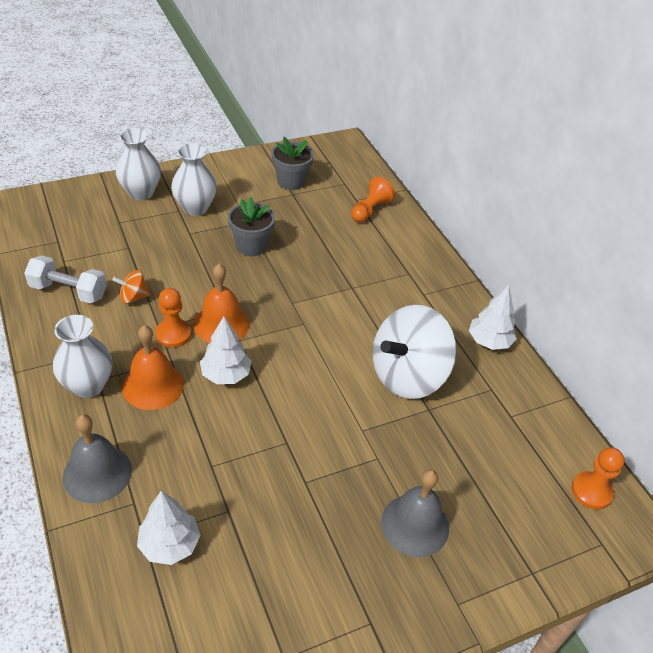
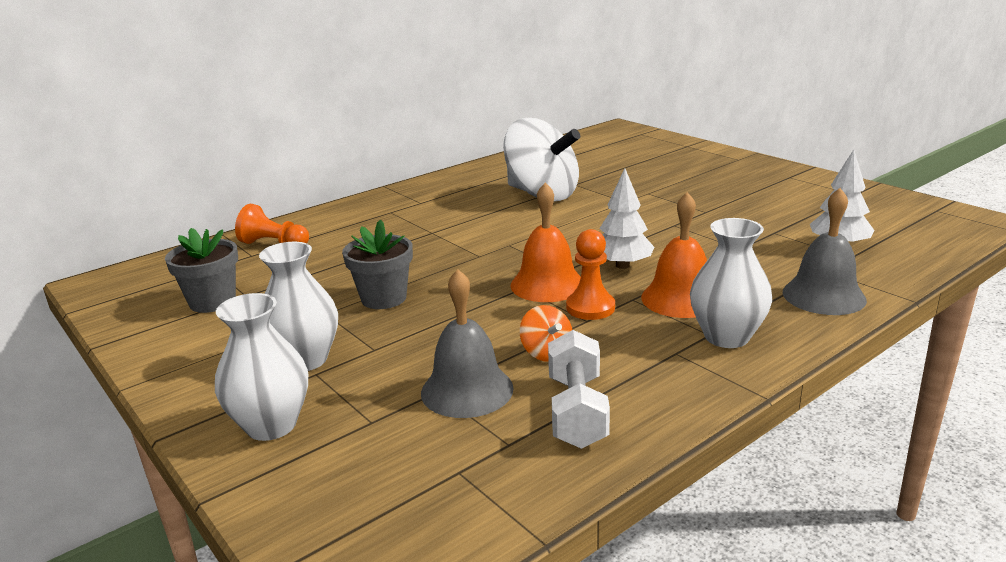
camera: 100 degrees left, 20 degrees down
grey bell [381,469,449,557] -> grey bell moved to [421,269,514,418]
white tree [469,285,517,350] -> none
orange pawn [572,447,625,510] -> none

